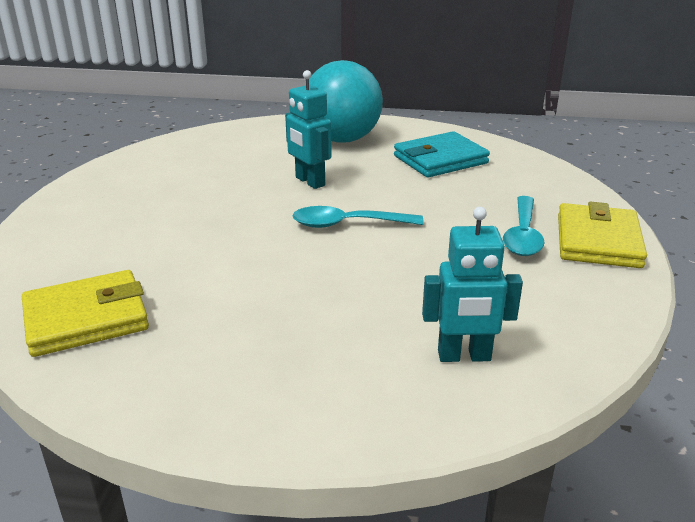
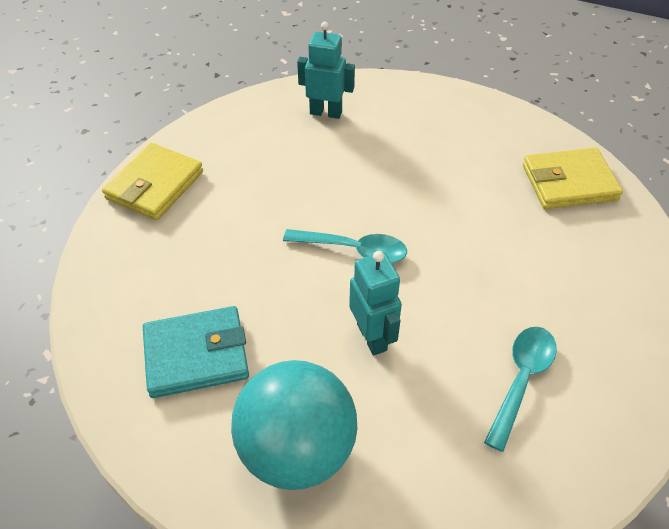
camera: 165 degrees left, 20 degrees up
turquoise spoon [503,196,545,256] -> turquoise spoon moved to [484,327,557,452]

